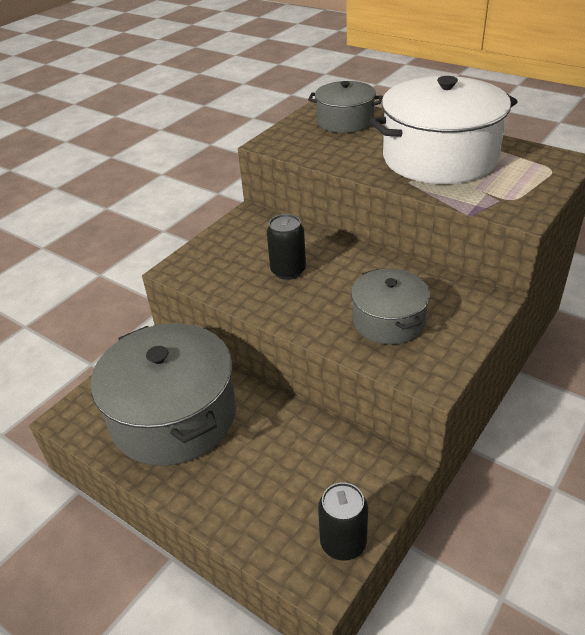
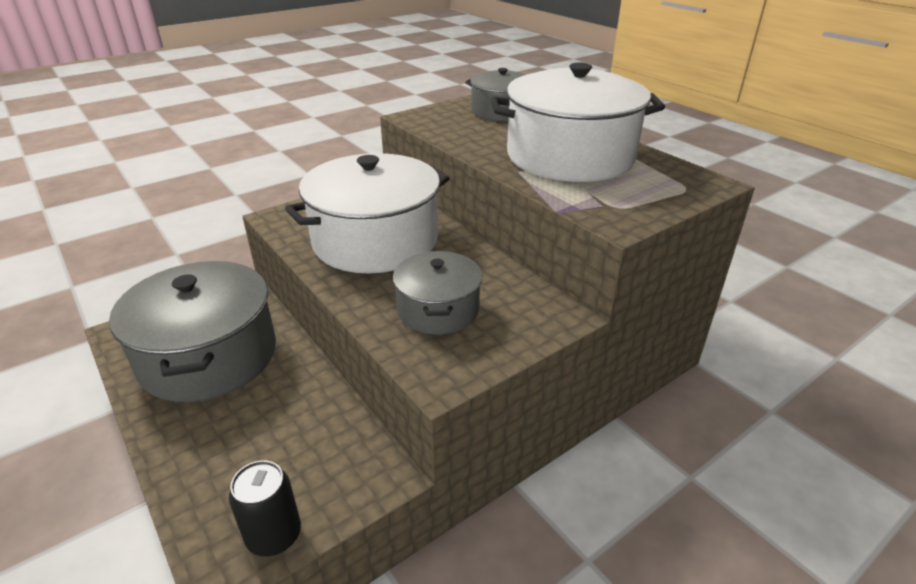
camera: 15 degrees right, 5 degrees down
black can [267,214,306,280] -> white pot [285,153,450,273]

